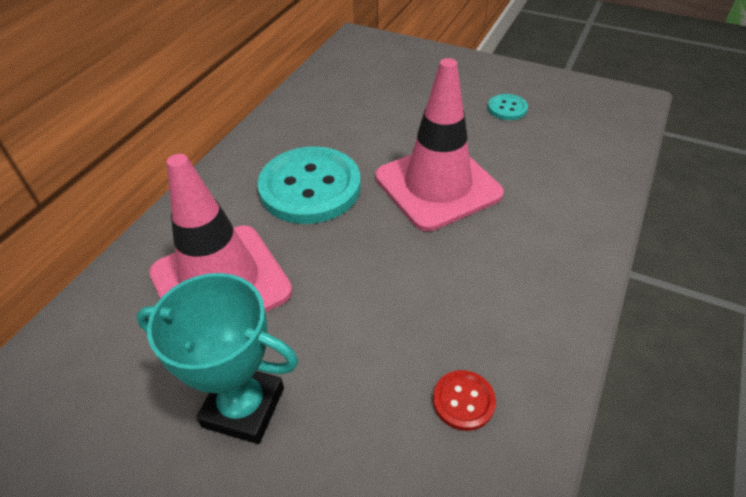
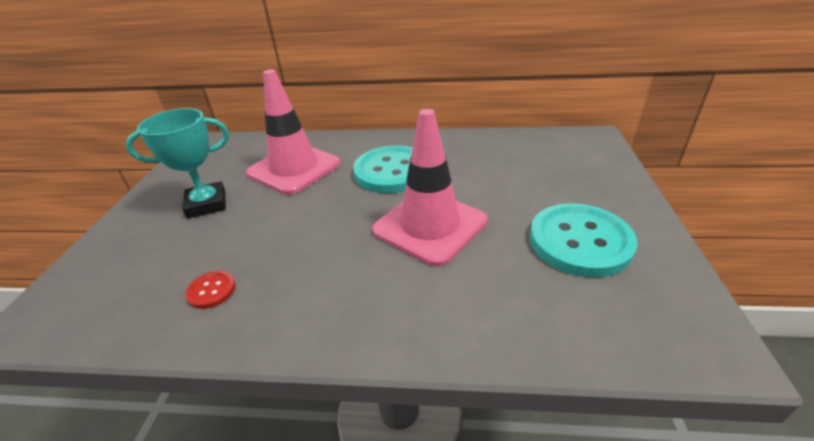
camera: 70 degrees right, 10 degrees down
turquoise trophy [136,273,299,444] -> turquoise trophy turned 75 degrees clockwise [126,108,229,219]
turquoise button [488,94,528,120] -> turquoise button [530,203,638,277], size x2.27

